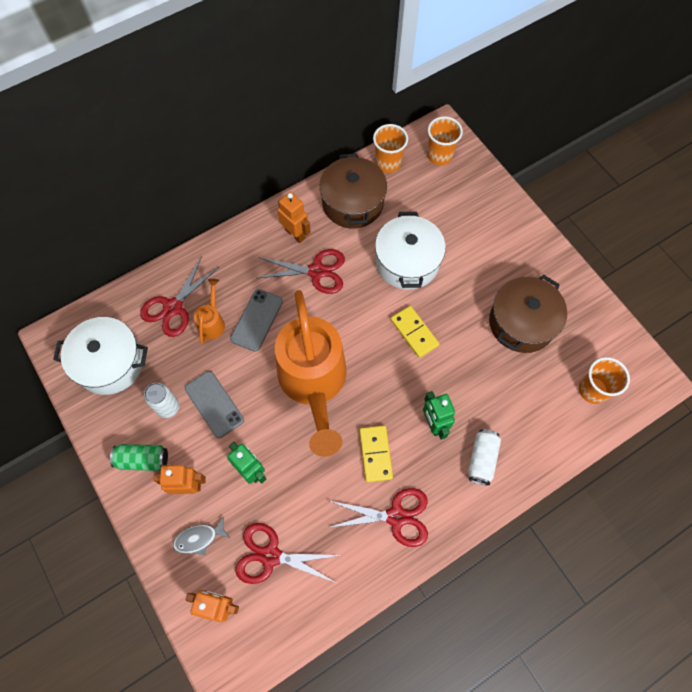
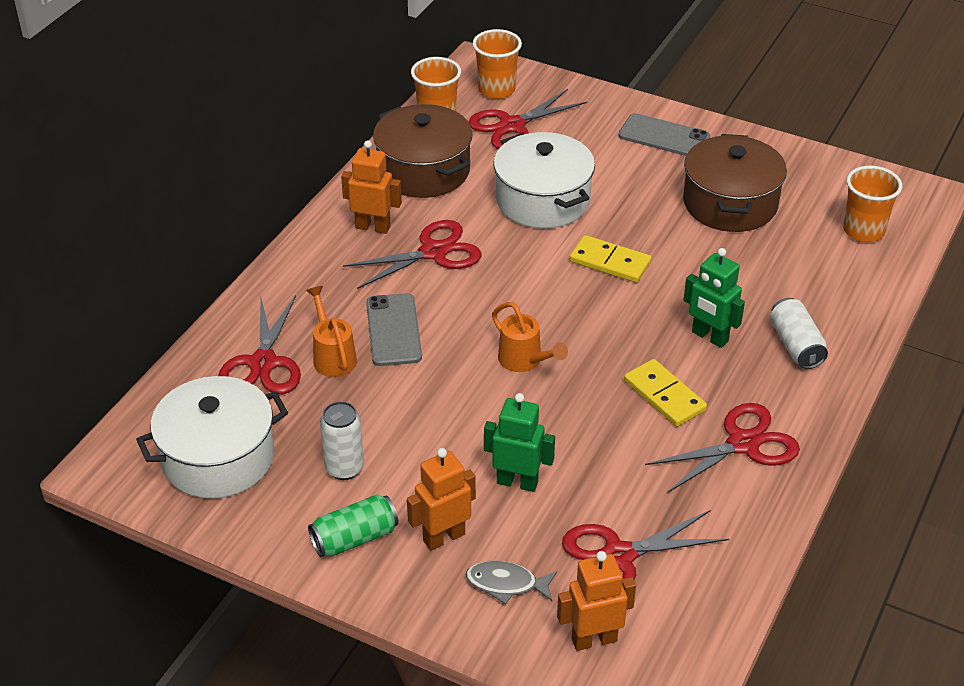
camera: 30 degrees left, 25 degrees down
grey fish [173,517,230,555] -> grey fish turned 60 degrees clockwise [466,560,557,604]
grey phone [185,371,244,438] -> grey phone moved to [619,113,710,156]
orange watering can [275,290,347,457] -> orange watering can [492,302,568,372], size x0.40
none -> red scissors [468,89,587,149]

